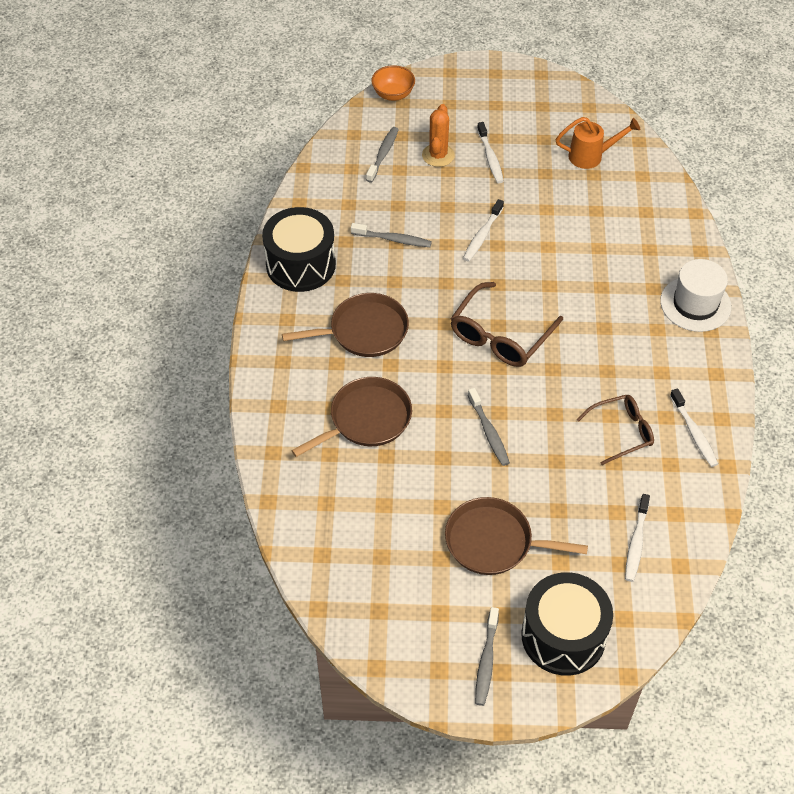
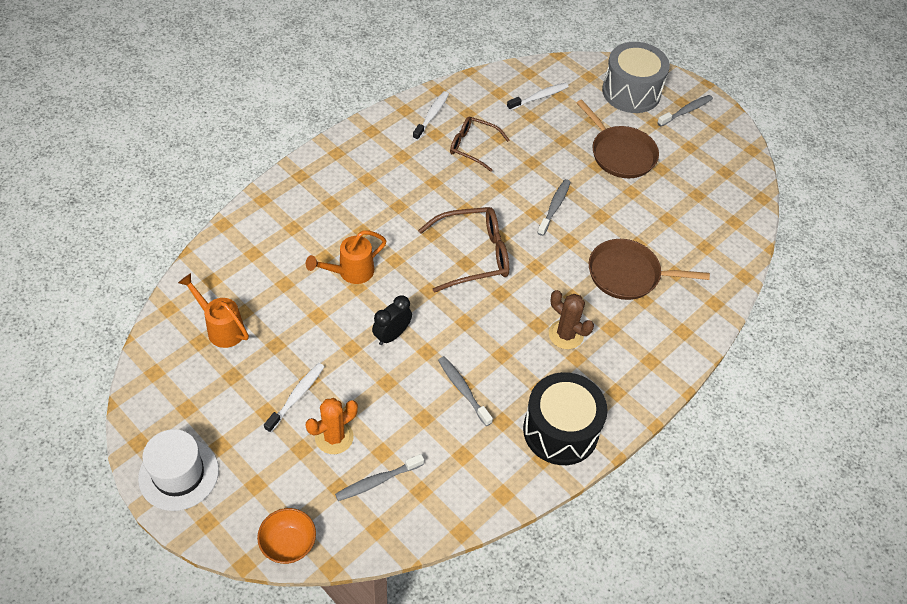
camera: 140 degrees left, 0 degrees up
brown pan [282,293,409,357] -> brown cactus [549,290,594,349]
white toothbrush [463,199,504,261] -> black clock [372,295,412,345]
black drum [521,572,613,676] -> grey drum [602,42,670,113]
white hat [660,259,731,332] -> white hat moved to [138,429,219,511]
none -> orange watering can [306,230,387,284]

